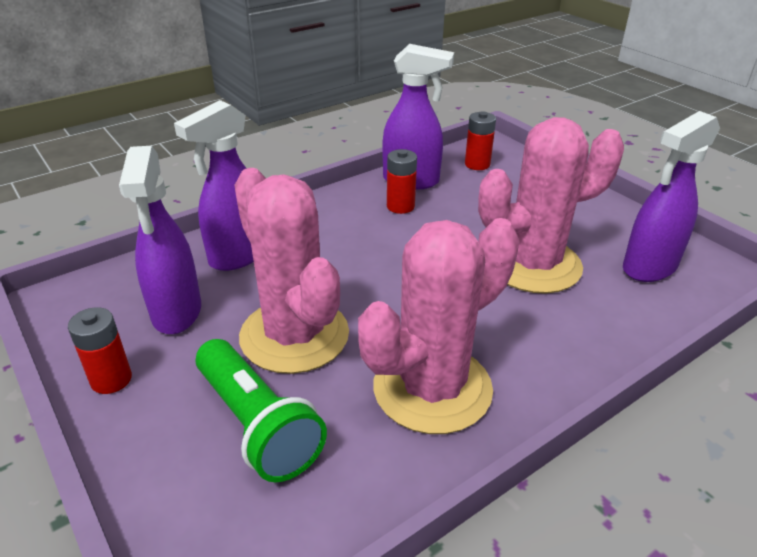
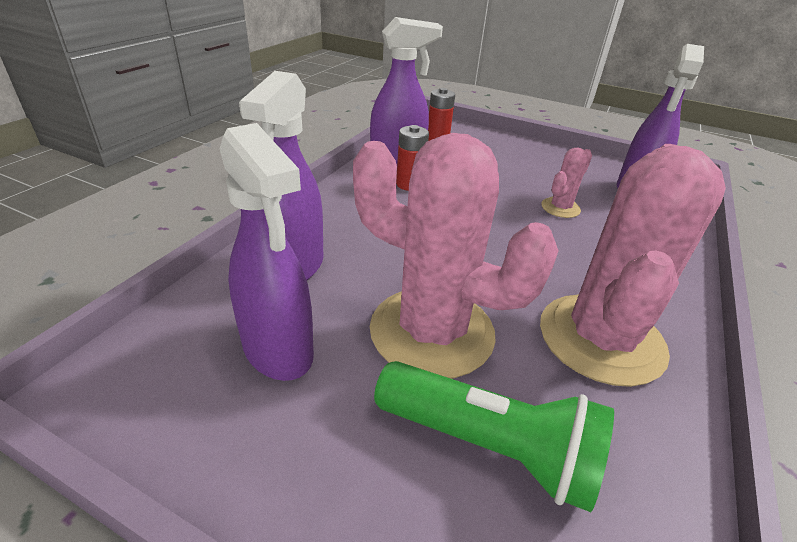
camera: 30 degrees left, 0 degrees up
red battery [68,307,132,394] -> none
pink cactus [478,117,624,294] -> pink cactus [541,147,592,218], size x0.45

